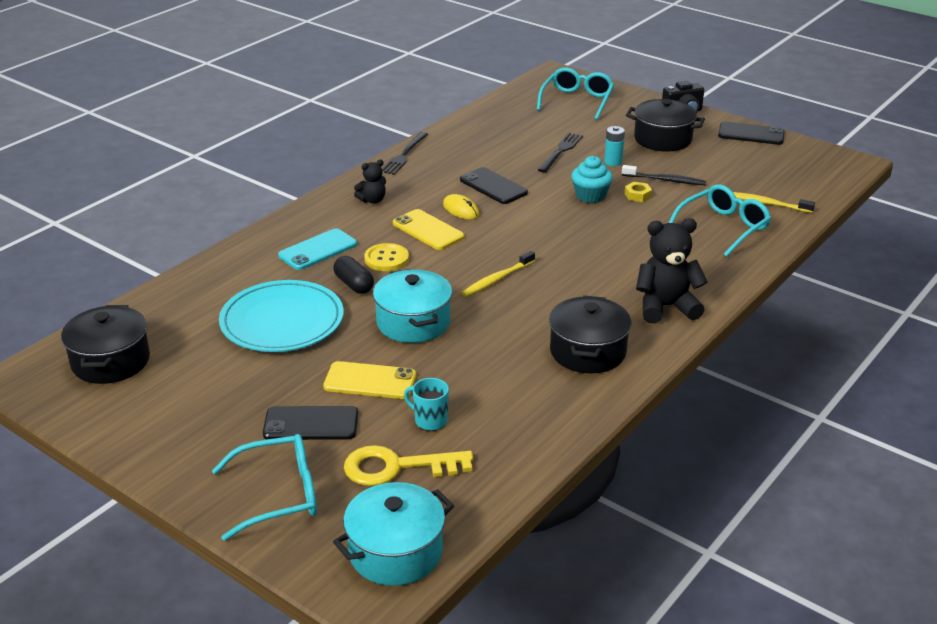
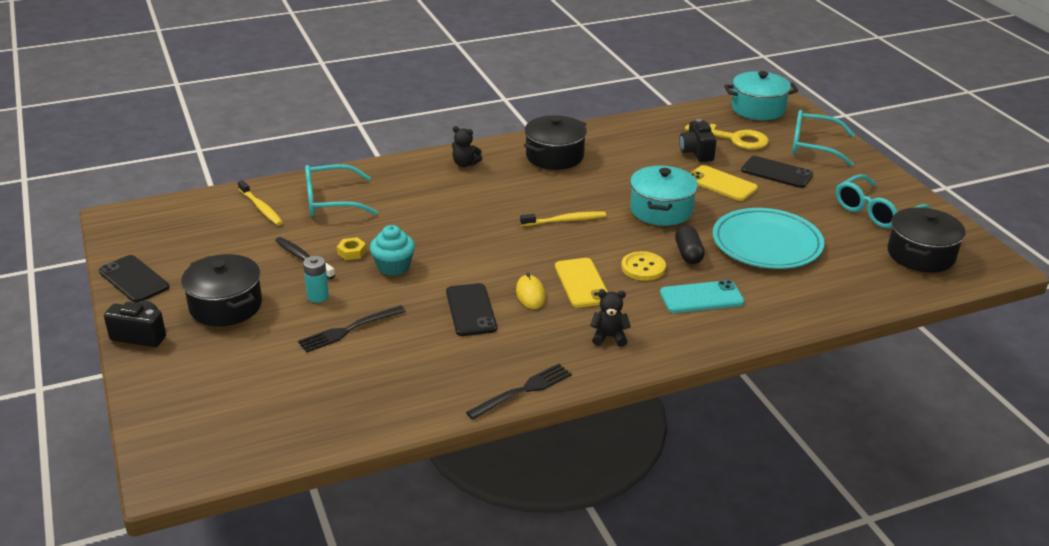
camera: 150 degrees left, 0 degrees up
turquoise mug [404,378,449,431] -> black camera [679,119,717,162]
turquoise glasses [537,68,615,120] -> turquoise glasses moved to [836,174,931,228]
black teddy bear [636,218,707,323] -> black teddy bear [452,126,482,167], size x0.55

